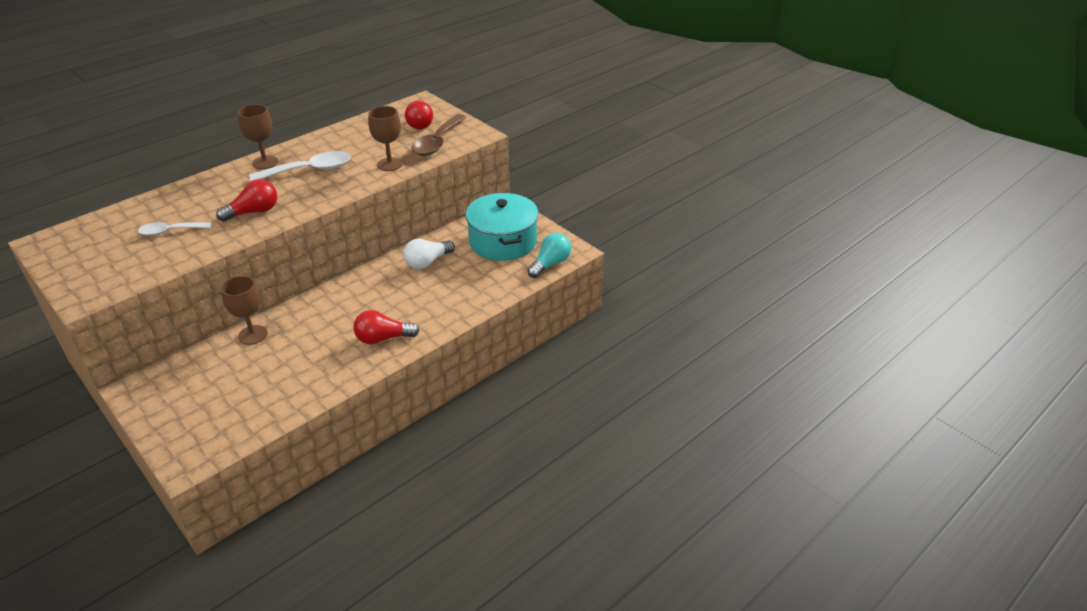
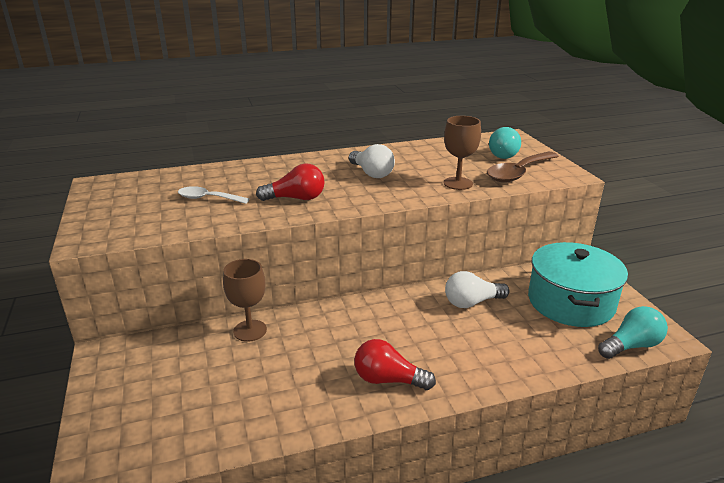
camera: 25 degrees right, 10 degrees down
brown goblet [238,104,278,169] -> none
white spoon [249,151,351,181] -> white light bulb [349,144,395,178]
red light bulb [405,101,433,130] -> turquoise light bulb [489,127,521,159]

